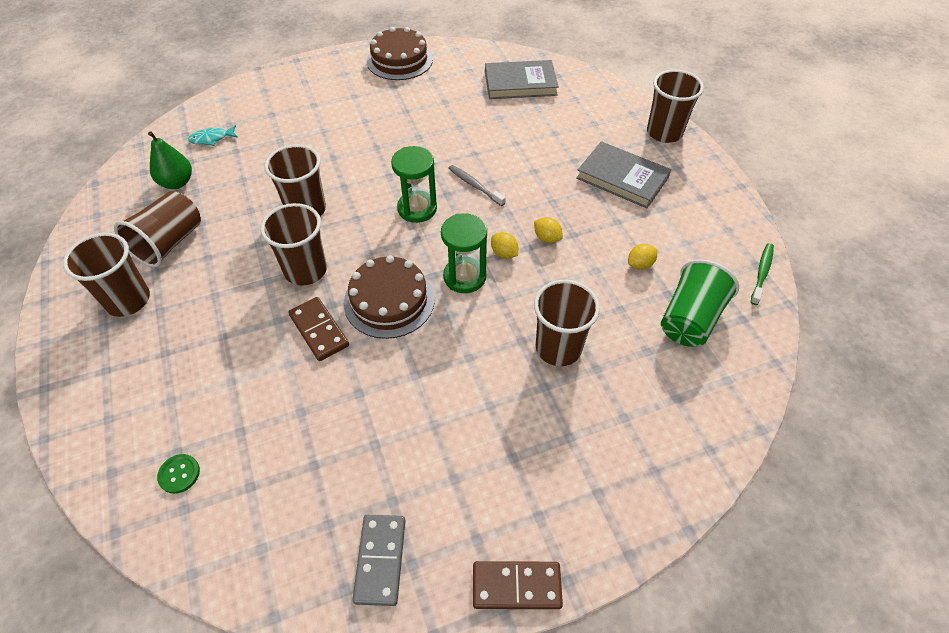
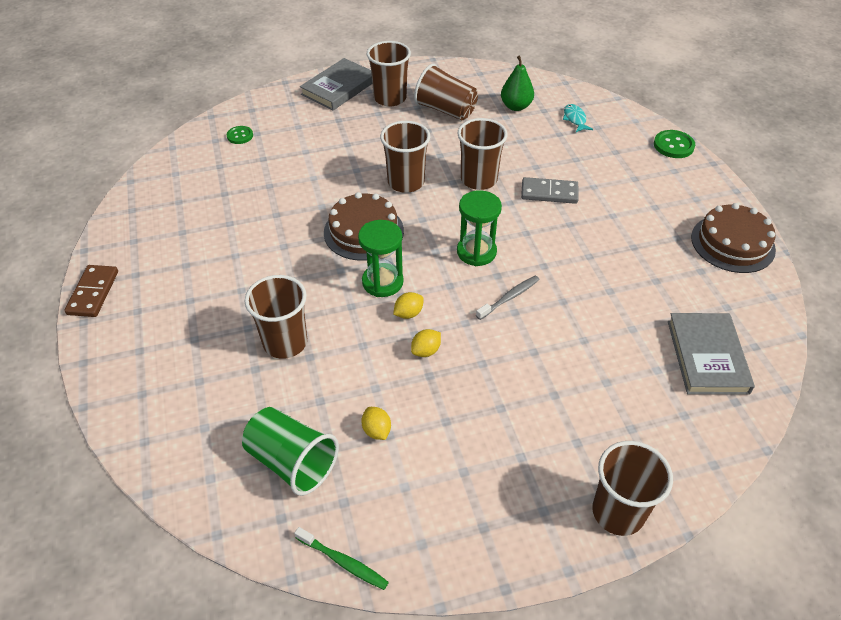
camera: 95 degrees right, 5 degrees down
brown domino [288,297,349,361] -> none
grey domino [352,515,405,606] -> grey domino moved to [521,177,579,204]
grey book [576,141,671,208] -> grey book moved to [300,58,372,110]
none -> green button [654,130,695,158]

